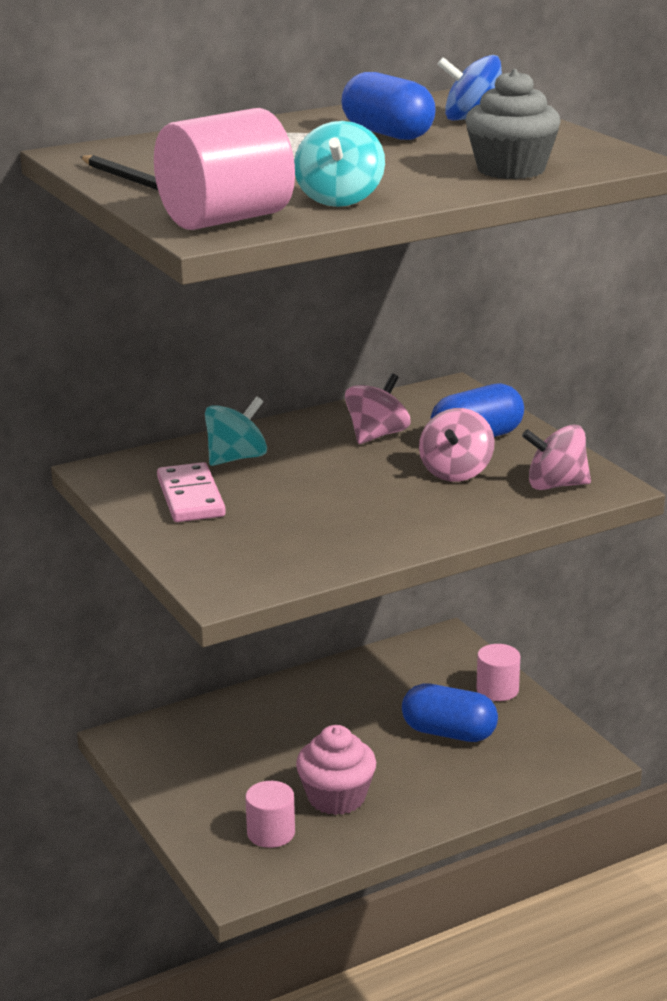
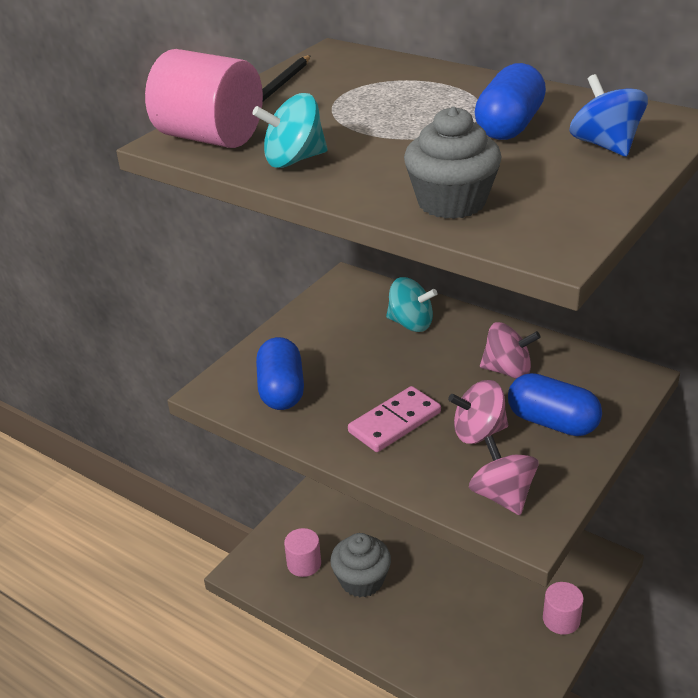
camera: 65 degrees right, 10 degrees up
pink domino [157,462,226,522] -> pink domino moved to [348,386,441,452]
pink cupcake [296,725,376,815] -> grey cupcake [330,533,391,597]
blue capsule [402,683,498,742] -> blue capsule moved to [256,337,304,410]

